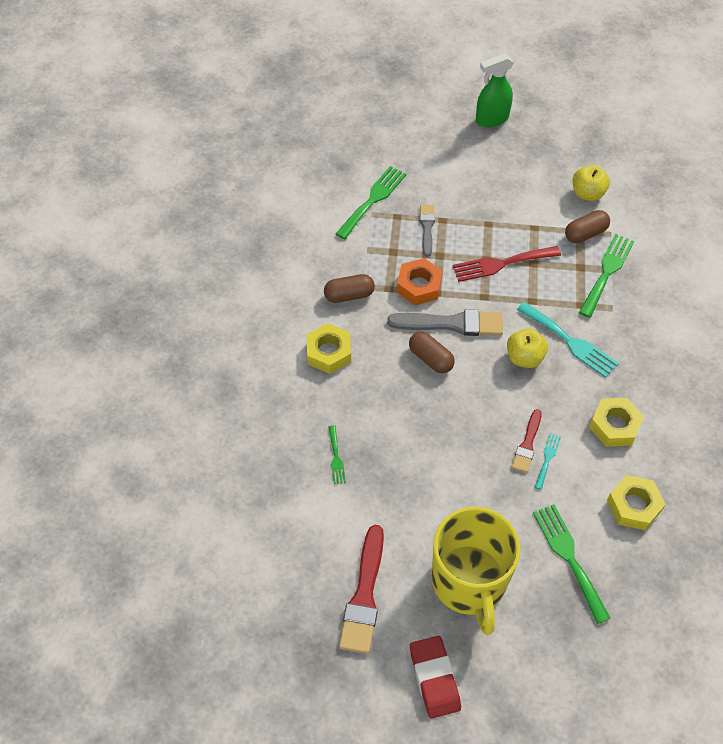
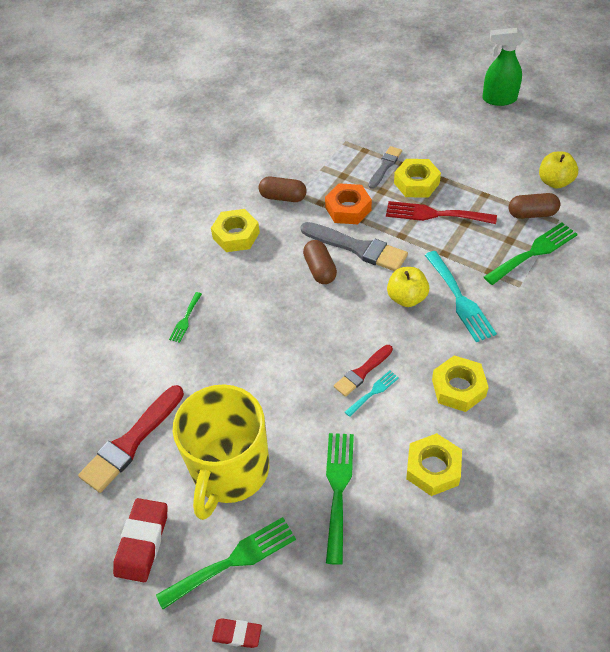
camera: 30 degrees right, 5 degrees down
green fork [336,166,406,240] -> green fork moved to [156,517,296,609]
none -> red eraser [212,618,262,648]
none -> yellow nut [394,159,441,198]

